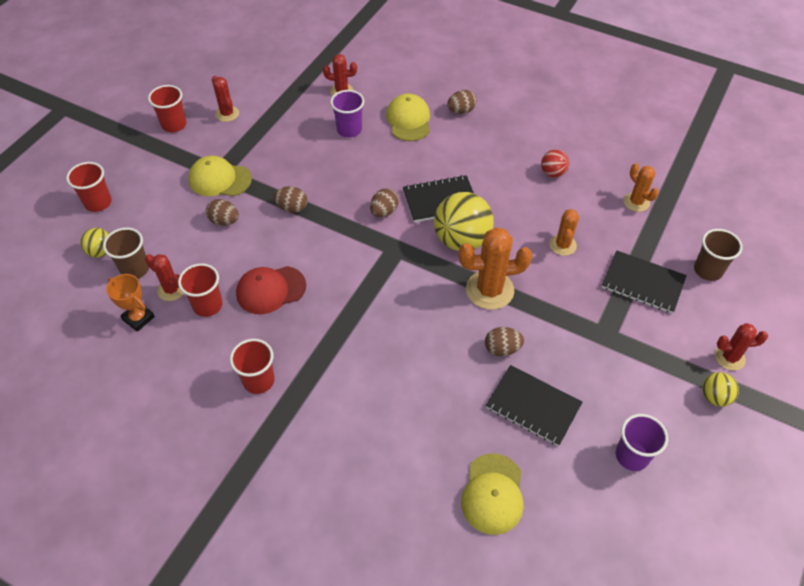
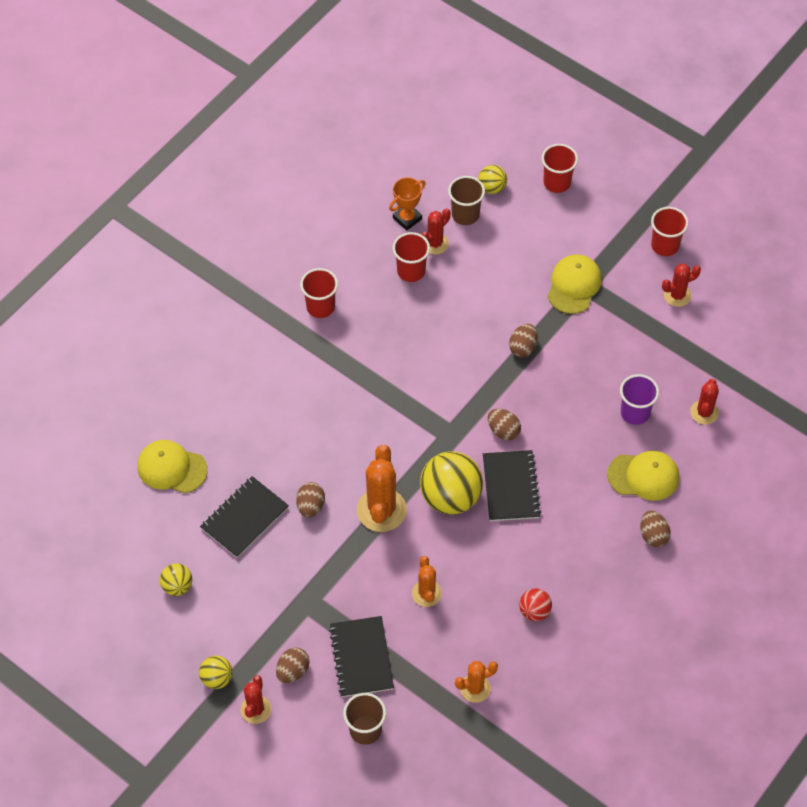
camera: 100 degrees right, 5 degrees up
brown egg [206,199,239,226] -> brown egg moved to [276,648,309,683]
red cap [236,266,306,314] -> none
orange cactus [549,209,579,256] -> orange cactus turned 60 degrees clockwise [412,556,442,607]
black notebook [602,250,687,314] -> black notebook turned 45 degrees counterclockwise [329,616,394,697]
purple cup [616,414,668,471] -> yellow ball [160,563,192,596]

